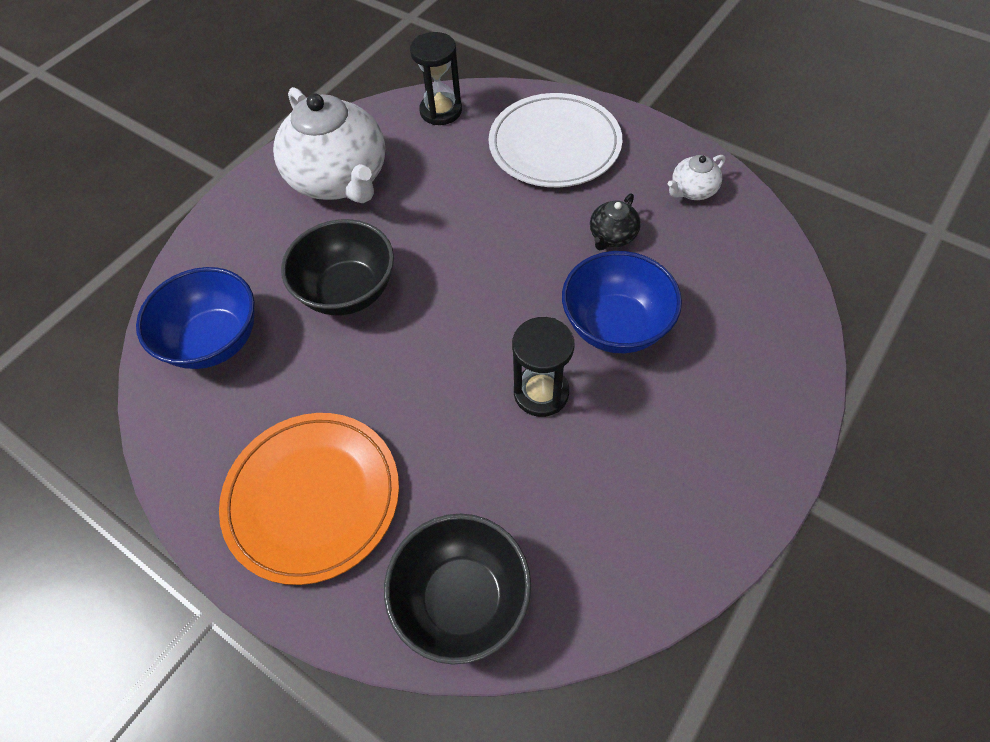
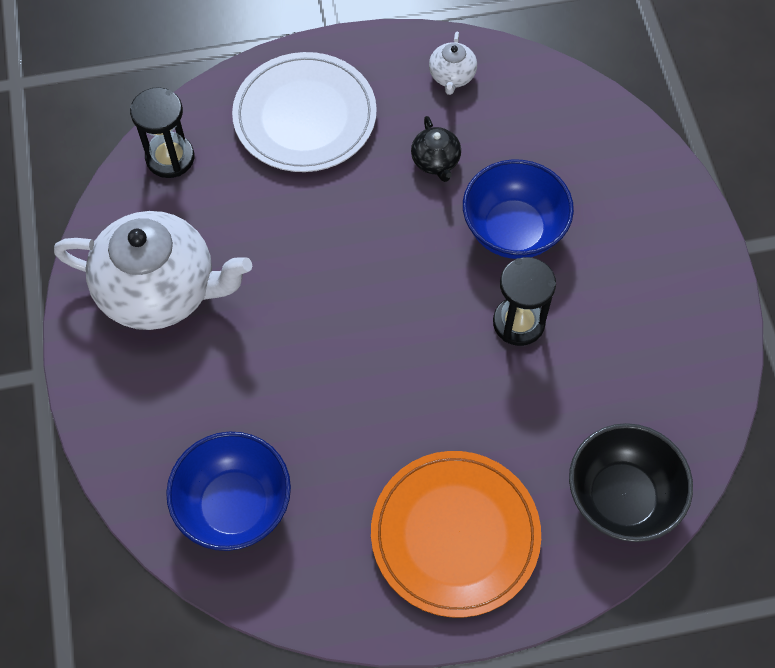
camera: 50 degrees left, 5 degrees up
black bowl [281,219,394,315] -> none

